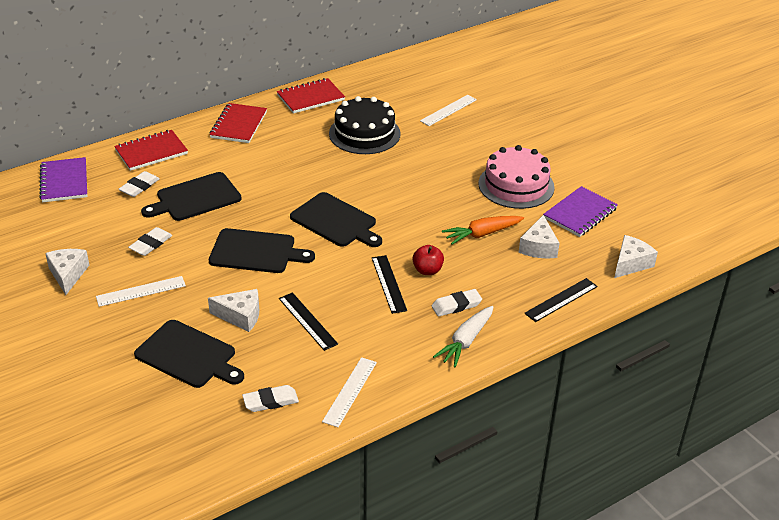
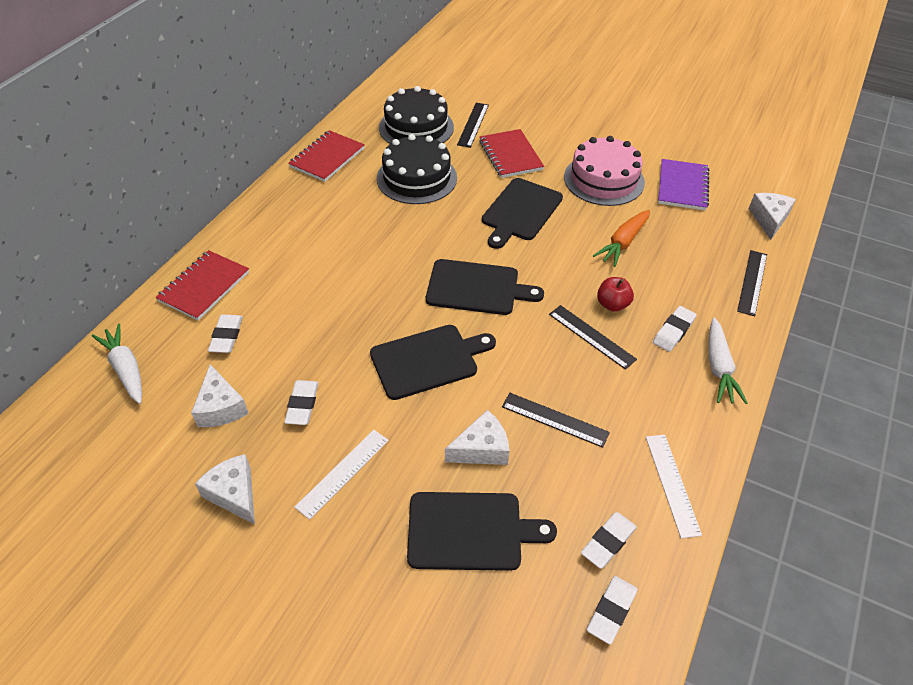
camera: 30 degrees left, 10 degrees up
purple notebook [39,157,87,202] -> white carrot [92,324,142,404]
black cutting board [141,172,242,221] -> black cutting board moved to [482,178,563,249]
red notebook [209,103,267,143] -> red notebook moved to [479,129,544,178]
white ruler [420,95,477,126] -> black ruler [457,103,489,148]
white cheese [519,215,559,258] -> white cheese moved to [191,364,249,427]
none -> black cake [379,86,454,144]
none -> white eraser [587,576,638,644]

